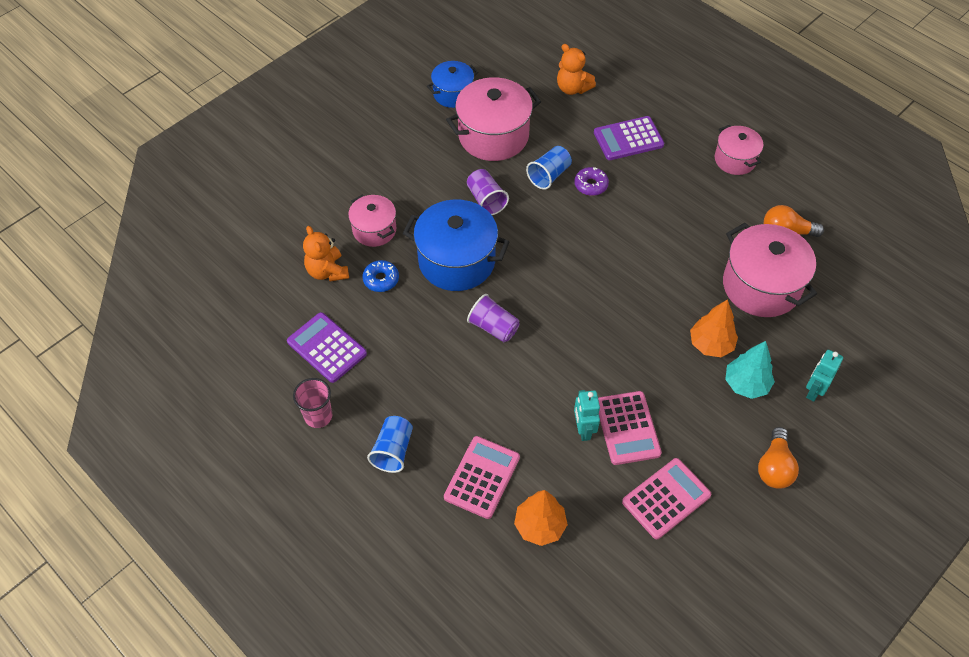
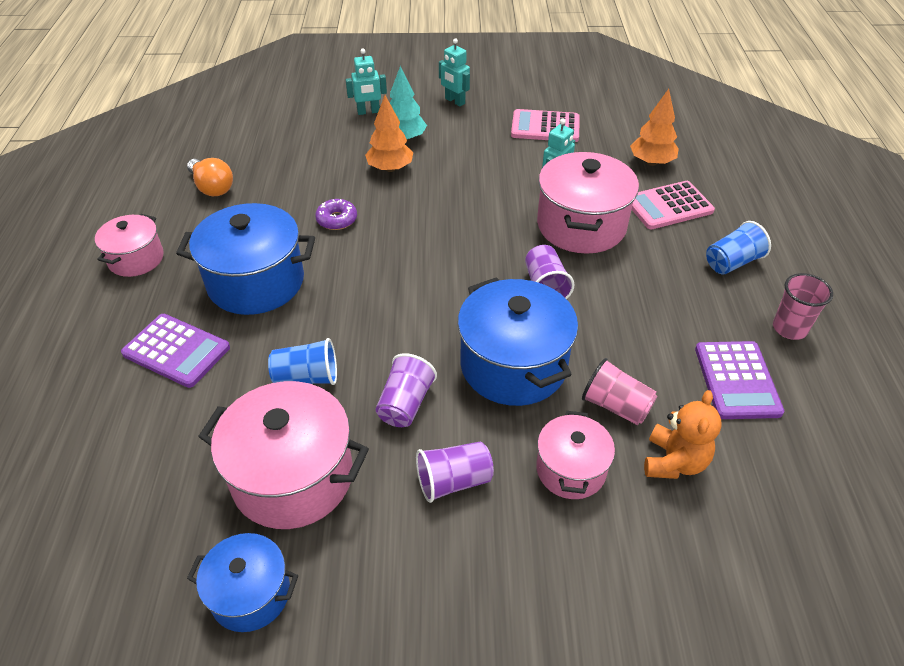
camera: 135 degrees left, 10 degrees down
blue donut [362,260,399,292] -> pink cup [582,358,657,425]
orange teddy bear [557,44,596,95] -> none
purple donut [574,167,609,196] -> purple donut moved to [315,199,357,230]
pink calculator [598,391,662,465] -> none
pink pot [723,223,817,317] -> pink pot moved to [537,152,639,254]
orange light bulb [758,427,799,489] -> turquoise robot [439,38,470,106]
none -> blue pot [176,203,315,315]
none -> purple cup [416,442,494,503]

